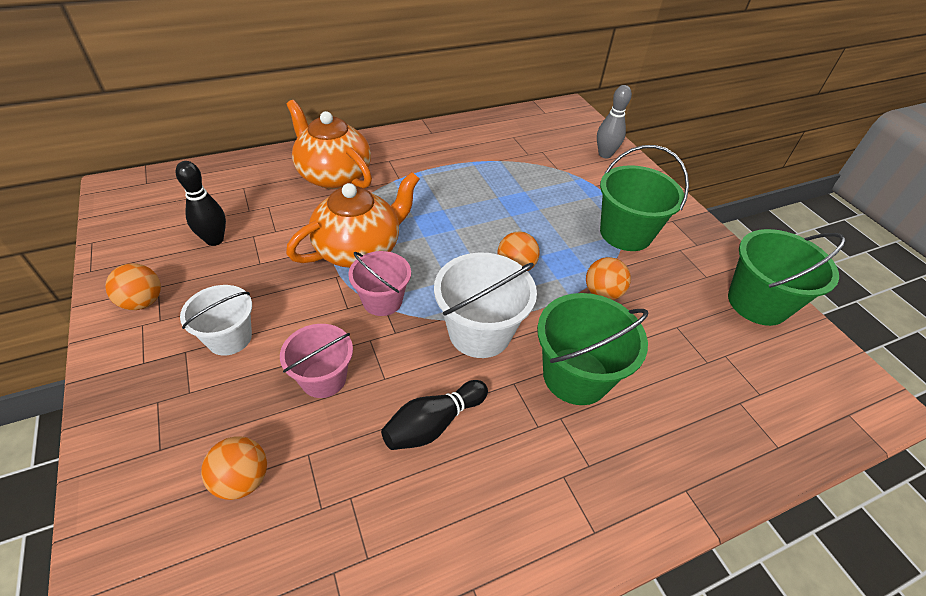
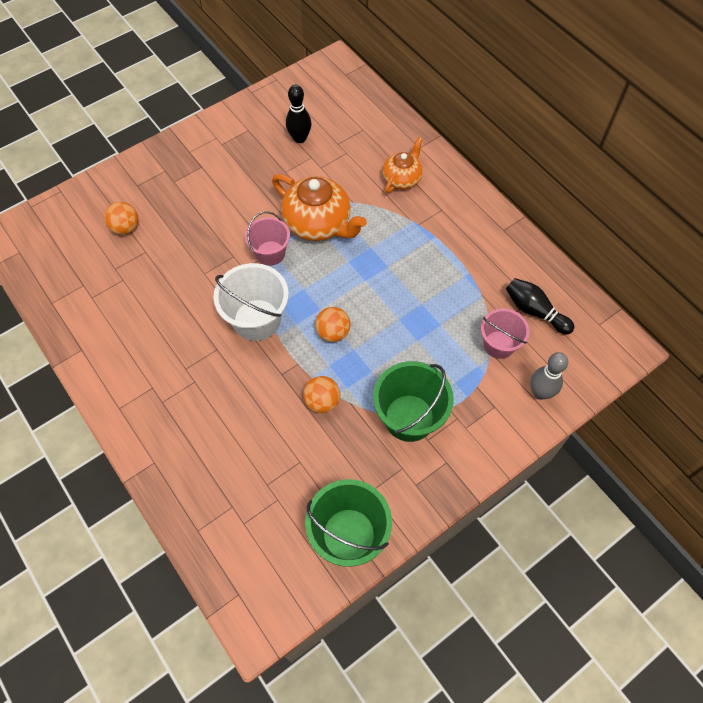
camera: 80 degrees right, 15 degrees up
orange ball [105,263,161,310] -> none
white bucket [180,285,252,355] -> none
pink bucket [280,324,353,398] -> pink bucket moved to [481,308,530,359]
orange teapot [287,100,372,189] -> orange teapot [383,137,423,193], size x0.60
black bowling pin [381,380,488,450] -> black bowling pin moved to [506,278,574,335]
green bucket [537,293,649,405] -> none

